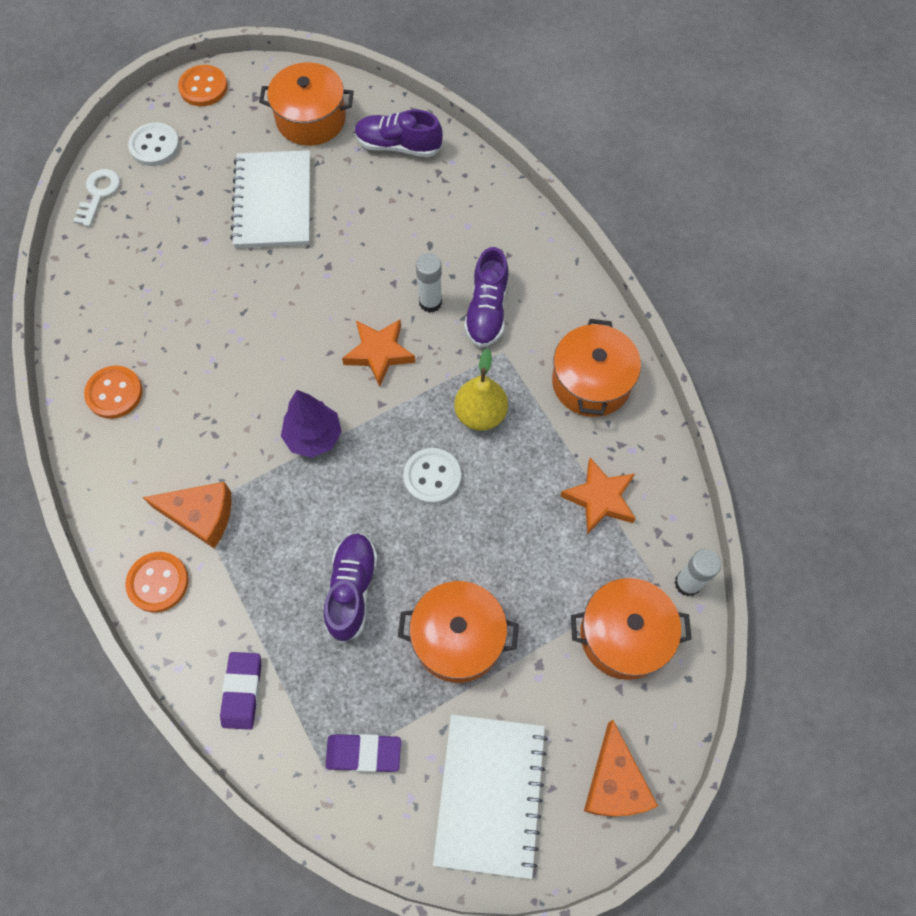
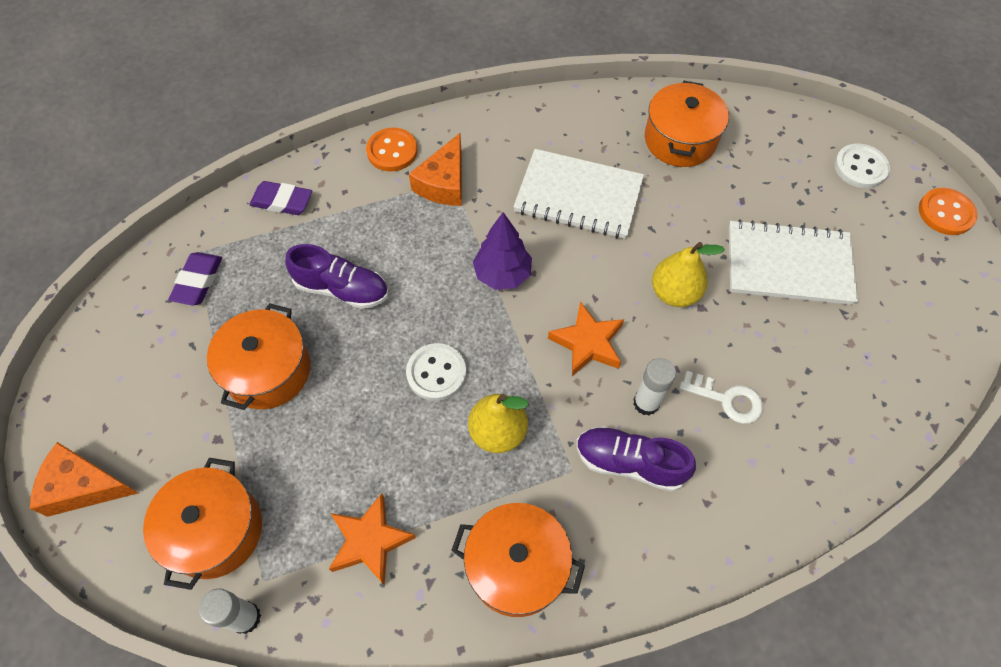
camera: 100 degrees right, 5 degrees down
white key [73,169,120,227] -> white key moved to [679,371,763,424]
orange button [84,366,143,419] -> none
orange pot [259,62,354,146] -> orange pot moved to [645,81,729,167]
purple shoe [355,110,443,157] -> none
white notebook [433,714,548,879] -> white notebook moved to [513,149,644,239]
none -> yellow pear [652,242,725,307]

